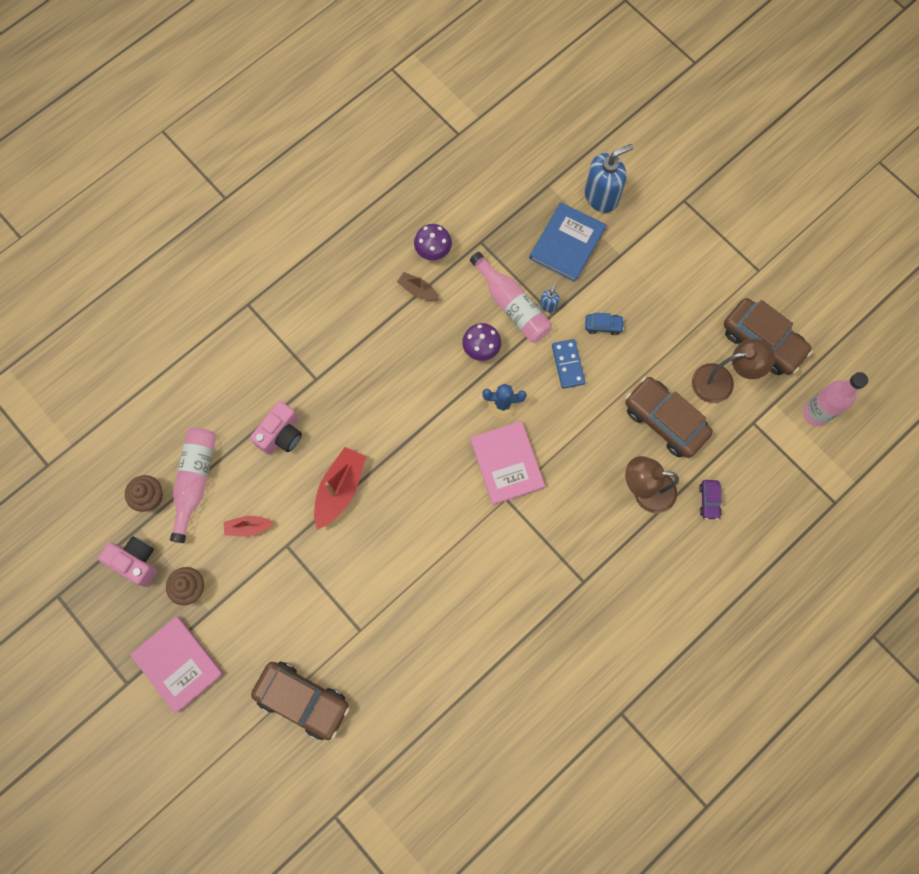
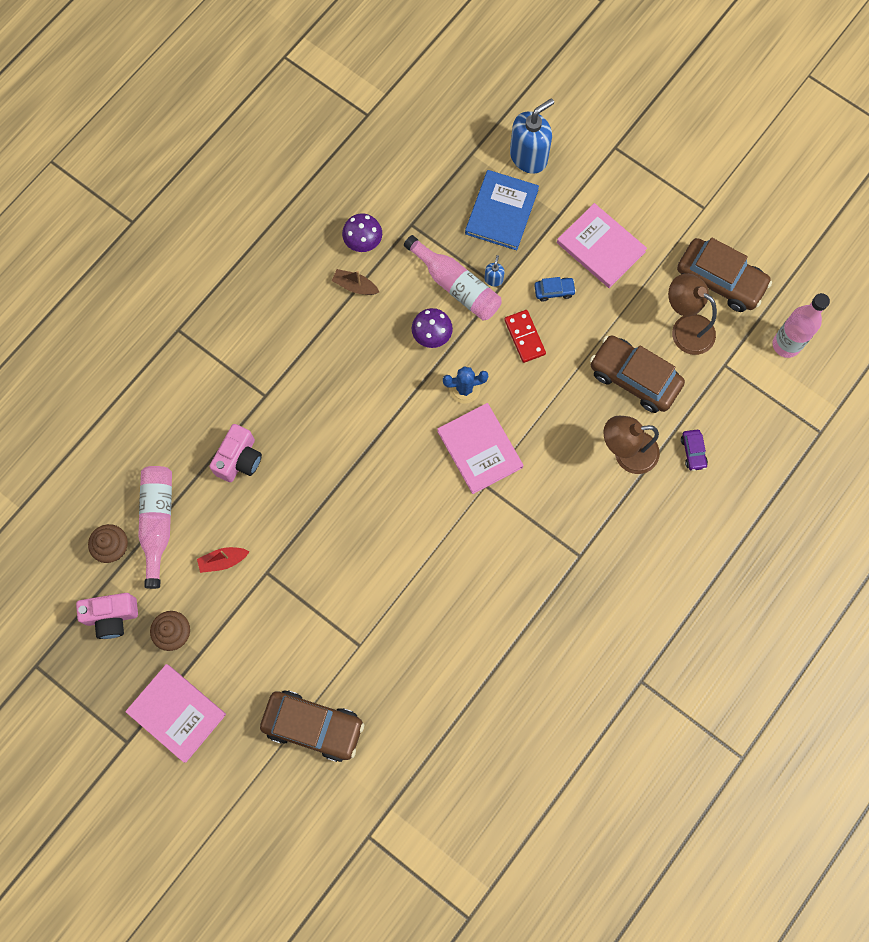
camera: 10 degrees left, 0 degrees up
pink camera [98,536,158,587] -> pink camera turned 150 degrees clockwise [76,593,138,639]
red boat [314,447,366,530] -> none
blue domino [552,339,585,389] -> red domino [504,310,546,363]
brown lamp [692,338,775,403] -> brown lamp turned 120 degrees counterclockwise [668,273,717,355]
none -> pink book [557,203,647,288]

